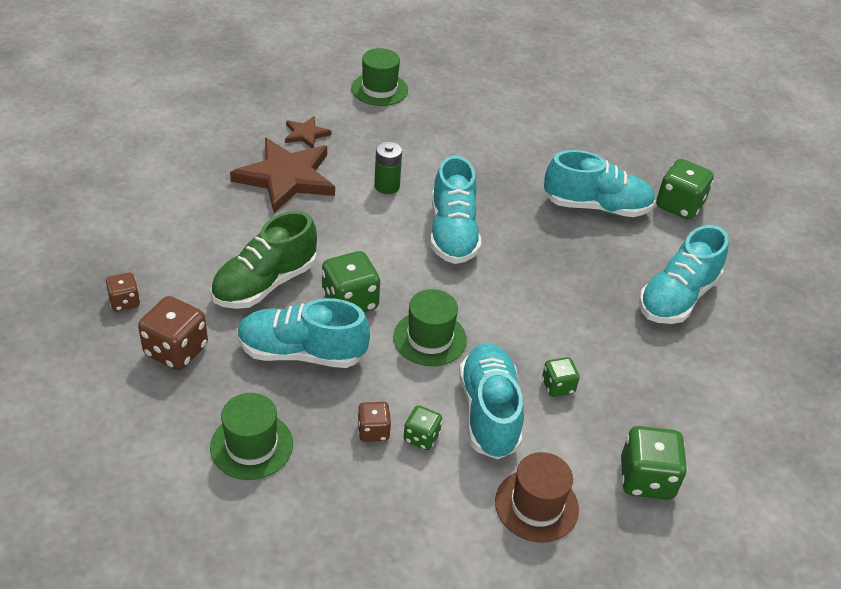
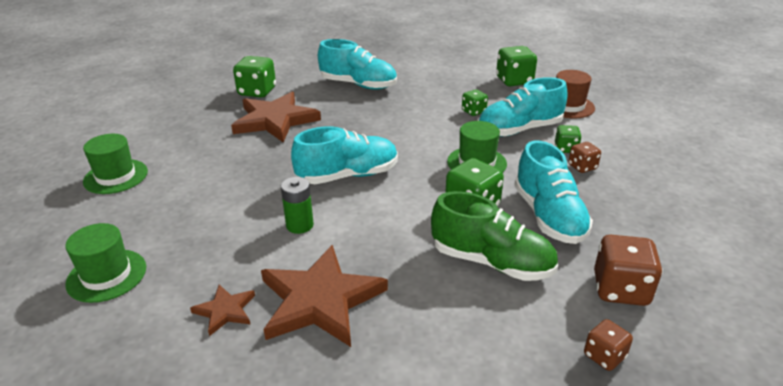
camera: 105 degrees left, 10 degrees down
green hat [210,393,293,480] -> green hat moved to [83,134,148,194]
turquoise shoe [544,150,655,217] -> brown star [231,92,321,142]

